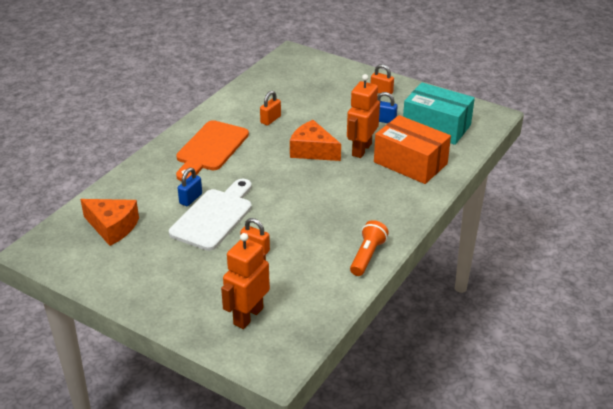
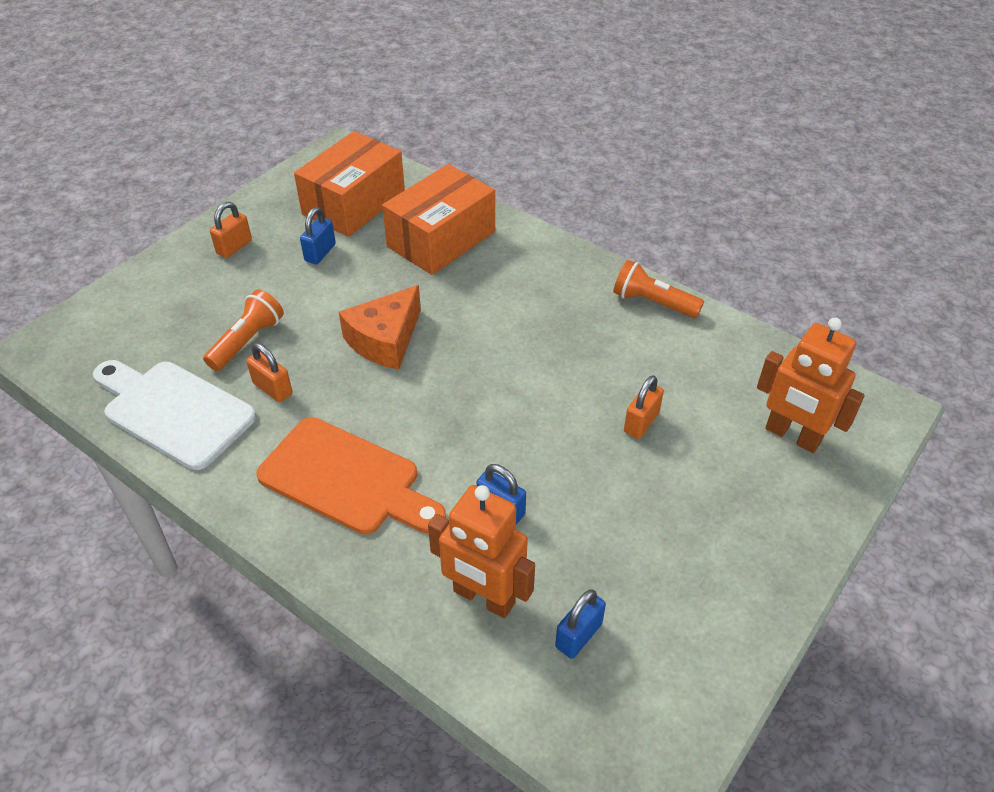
camera: 85 degrees left, 10 degrees up
orange cheese [80,199,139,246] -> blue padlock [555,589,606,659]
white cutting board [169,179,252,251] -> white cutting board moved to [93,360,256,470]
orange robot [347,74,380,158] -> orange robot moved to [428,485,535,618]
turquoise box [403,82,475,145] -> orange box [294,131,405,237]
none -> orange flashlight [203,289,284,371]

